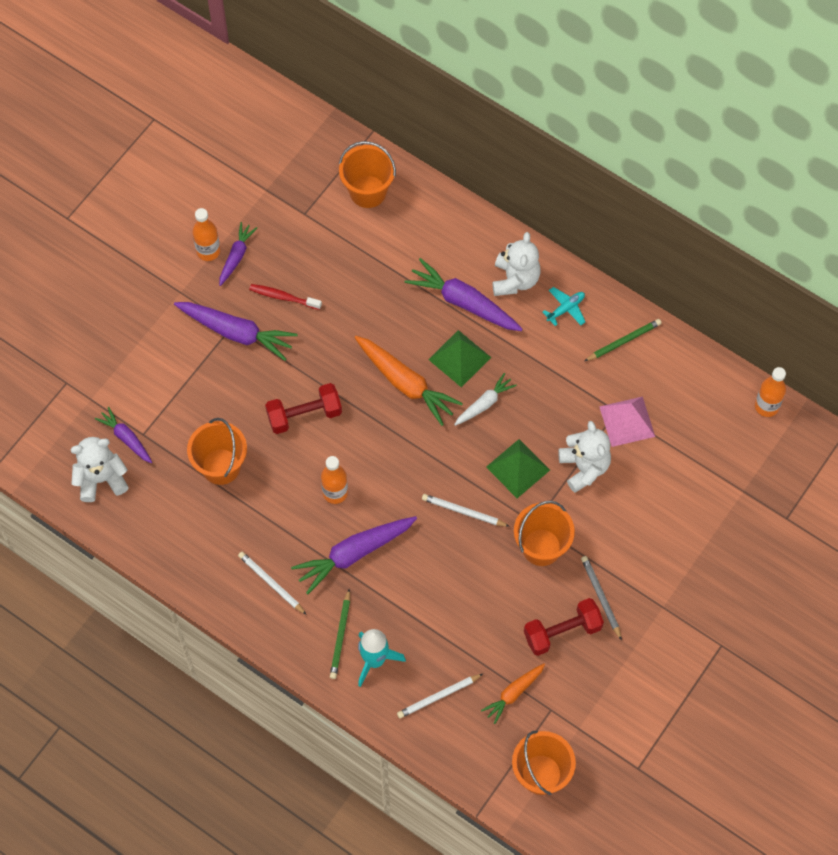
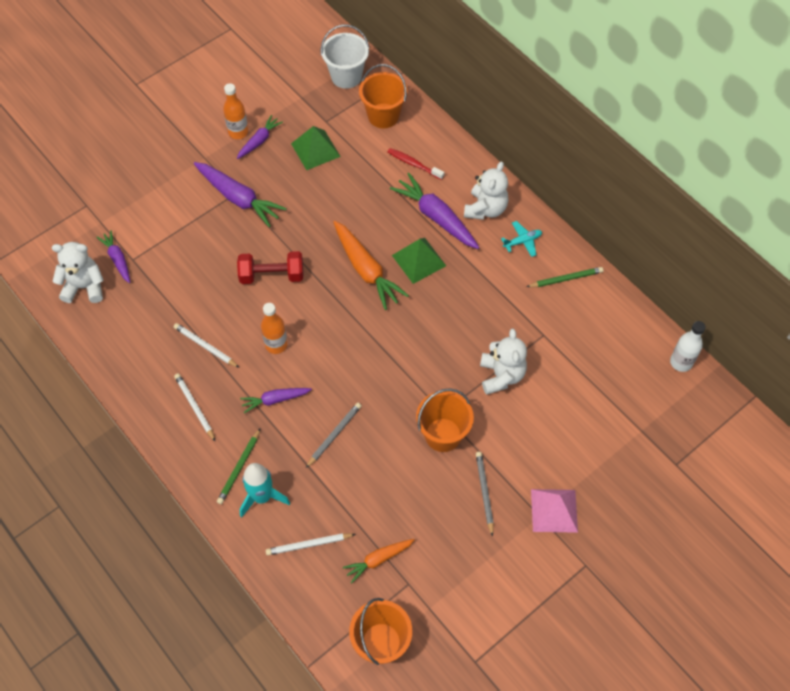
camera: 15 degrees right, 5 degrees down
orange bucket [187,418,247,485] -> none
red toothbrush [249,284,322,310] -> red toothbrush moved to [387,148,444,180]
purple carrot [291,516,417,594] -> purple carrot [240,388,312,413], size x0.58
white pencil [422,494,510,527] -> white pencil moved to [174,323,240,368]
white carrot [454,373,517,426] -> none
green pyramid [486,439,550,498] -> green pyramid moved to [291,126,341,170]
red dumbbell [524,598,604,656] -> none
pink pyramid [599,396,655,447] -> pink pyramid moved to [531,489,578,533]
orange bottle [755,367,786,417] -> white bottle [670,321,706,372]
none -> grey pencil [306,403,362,468]
none -> white bucket [321,25,369,89]

